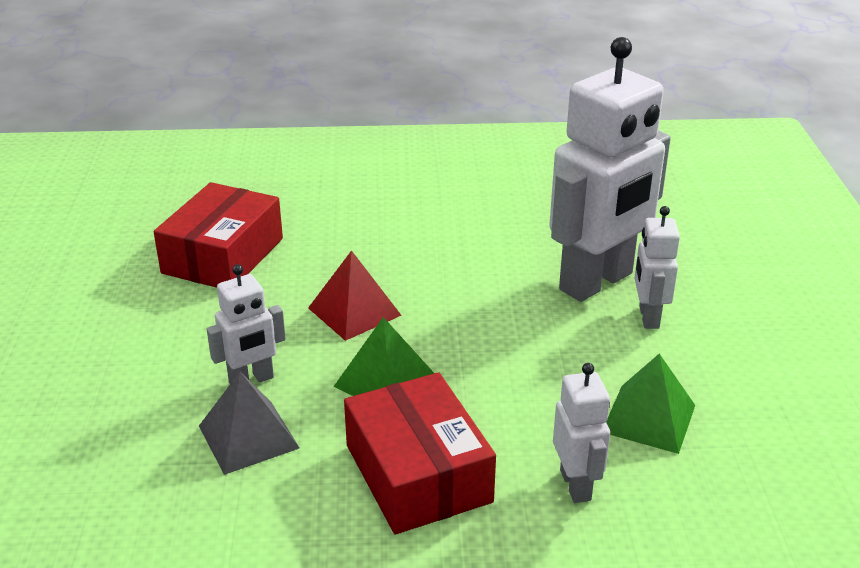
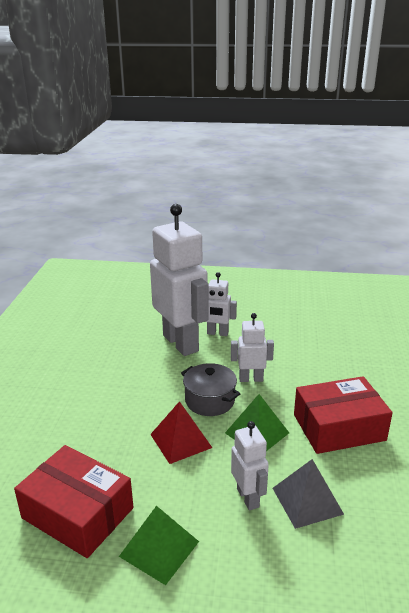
camera: 80 degrees left, 5 degrees down
white robot [553,363,610,503] -> white robot moved to [231,313,274,382]
green pyramid [606,354,695,454] -> green pyramid moved to [119,506,199,585]
none -> grey pot [181,363,240,416]

